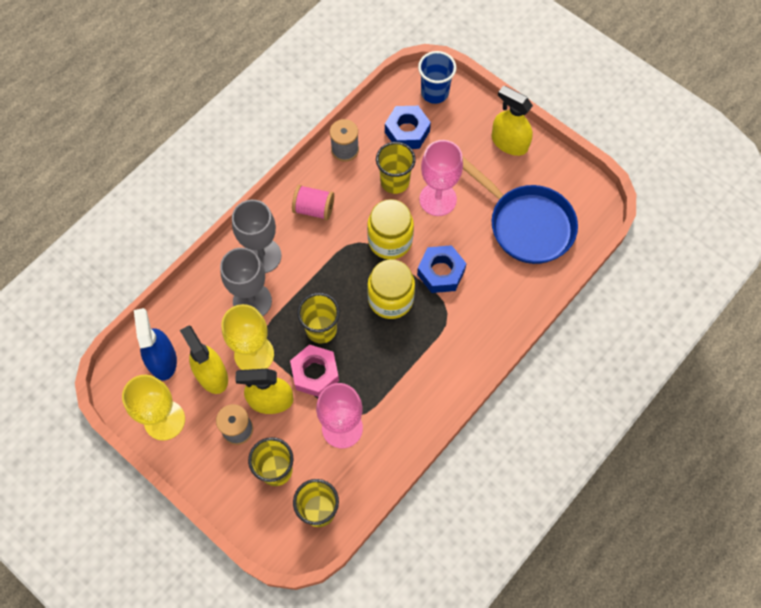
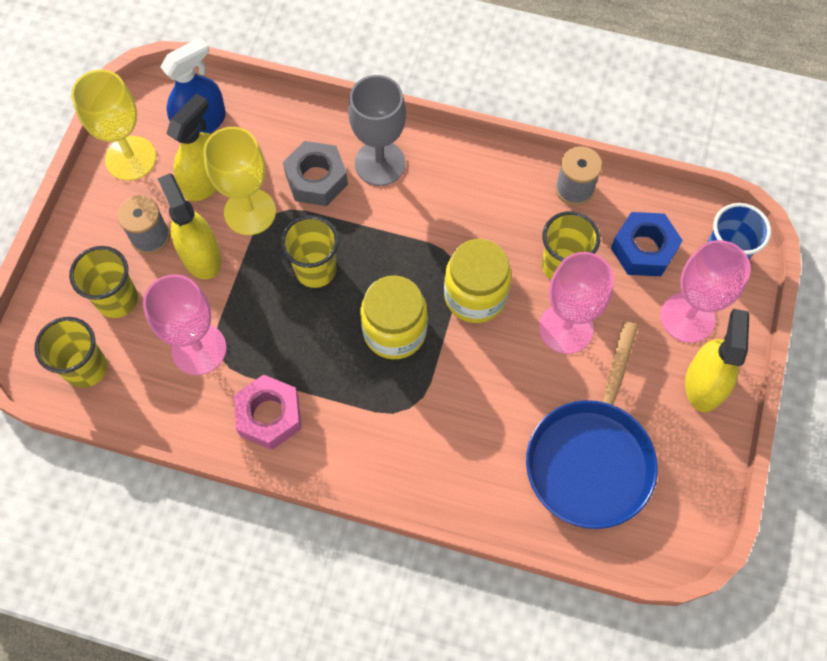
camera: 65 degrees right, 0 degrees up
grey goblet [220,248,272,316] -> grey nut [283,141,348,206]
pink nut [290,344,339,397] -> pink nut moved to [234,374,301,450]
pink spool [292,185,334,220] -> none
blue nut [417,245,467,293] -> none
none -> pink goblet [661,240,751,343]

